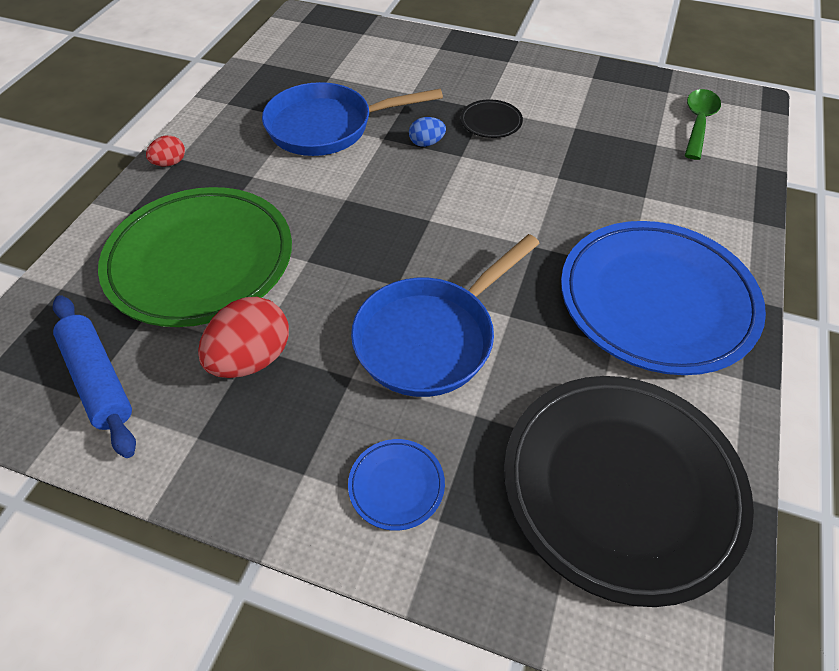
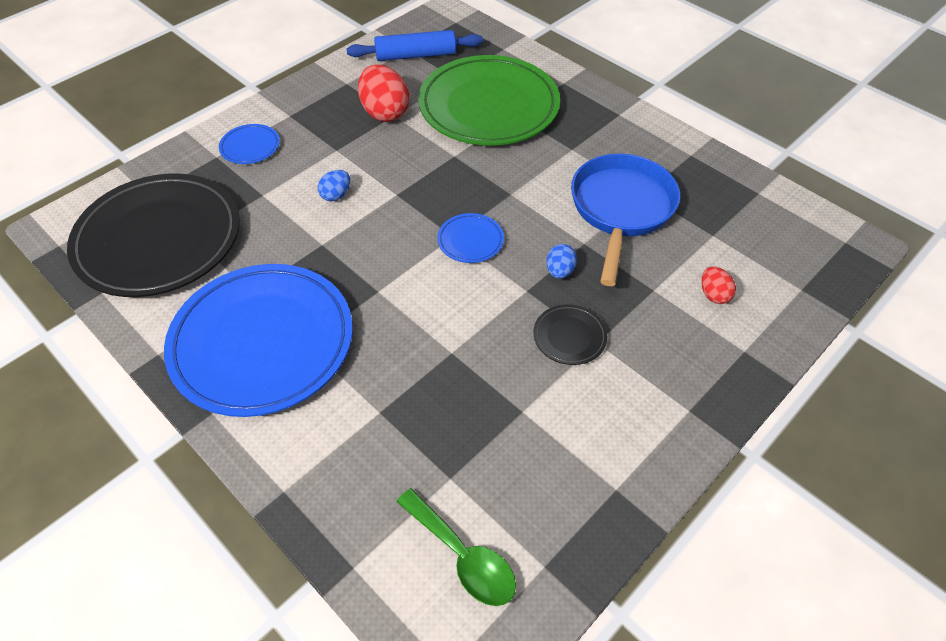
camera: 115 degrees right, 0 degrees up
red egg [146,135,185,167] -> red egg moved to [701,266,736,304]
blue pan [351,234,540,397] -> blue egg [318,170,350,202]
none -> blue plate [437,213,504,263]

